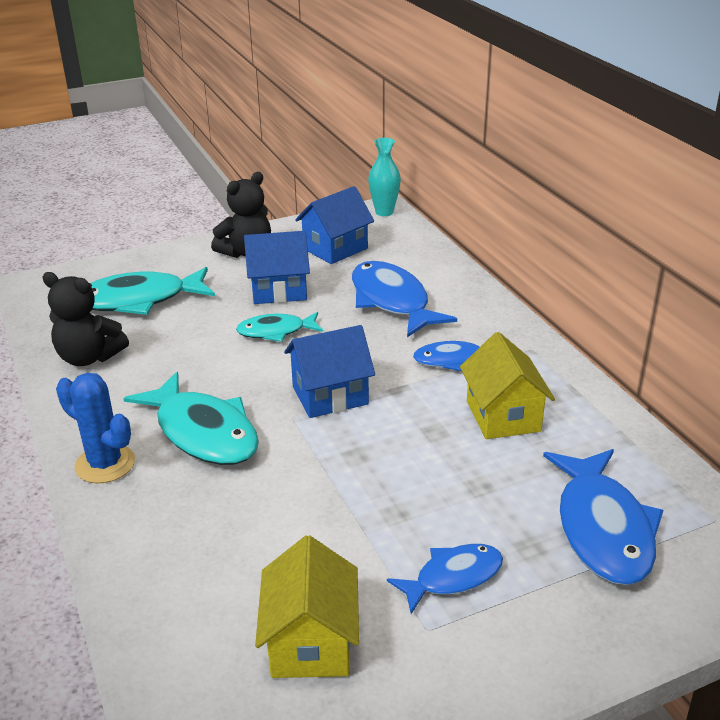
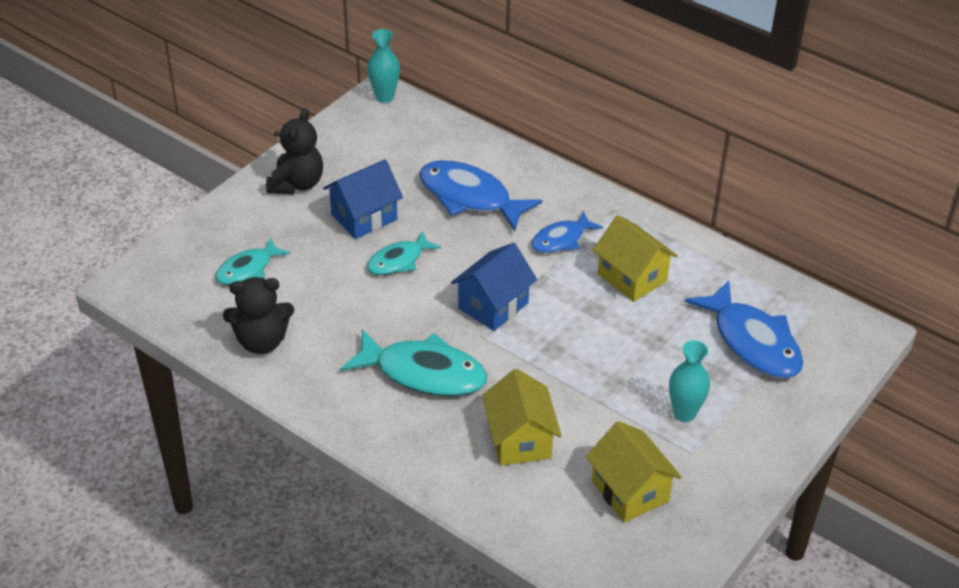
camera: 30 degrees left, 10 degrees up
blue cactus [56,373,135,483] -> none
turquoise fish [91,267,215,315] -> turquoise fish [215,237,290,285], size x0.59
blue house [295,186,374,264] -> none
blue fish [387,544,503,614] -> turquoise vase [669,340,710,422]
none -> yellow house [482,369,562,466]

